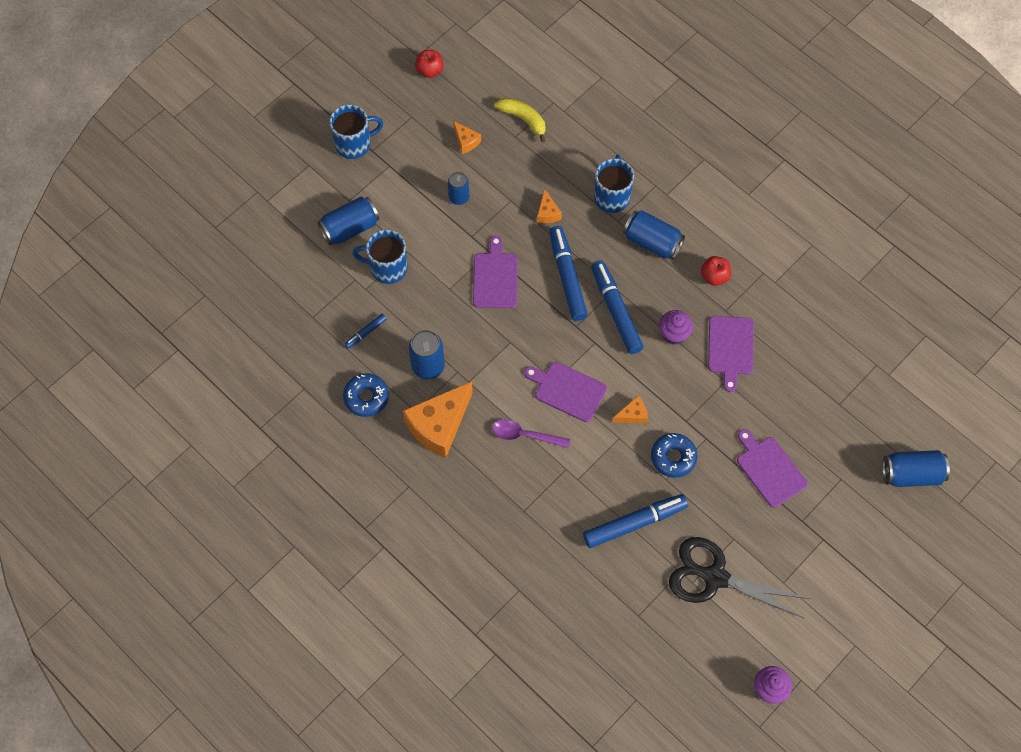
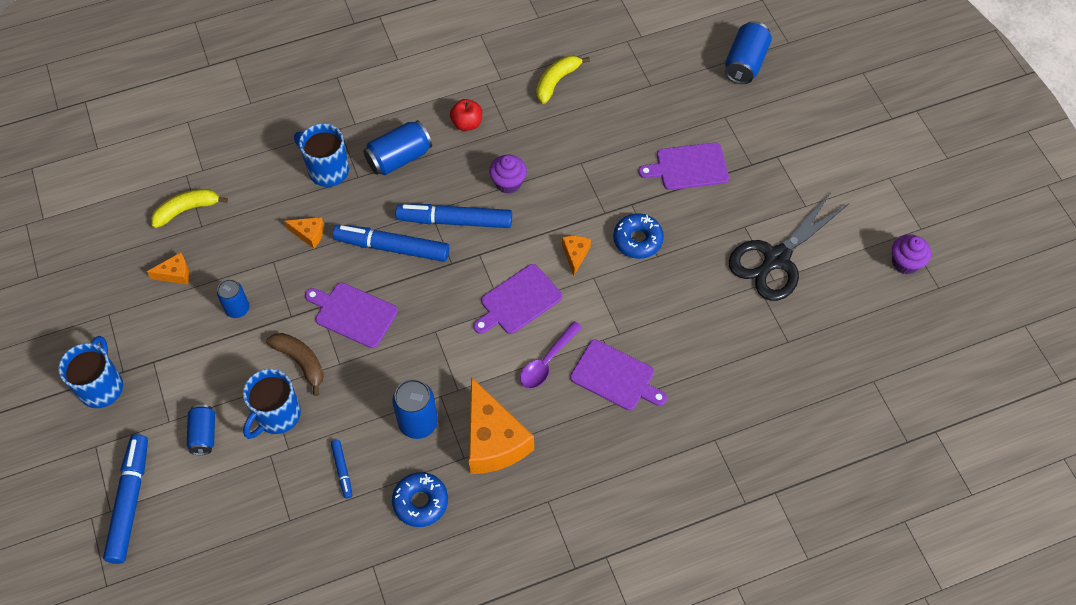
camera: 65 degrees left, 5 degrees down
blue can [317,196,379,245] -> blue can [187,405,215,455], size x0.65
red apple [415,50,444,78] -> none
blue marker [583,494,688,548] -> blue marker moved to [103,434,148,564]
purple cutting board [708,316,754,392] -> purple cutting board moved to [570,340,667,410]
none -> brown banana [266,333,324,396]
none -> yellow banana [536,56,590,104]

